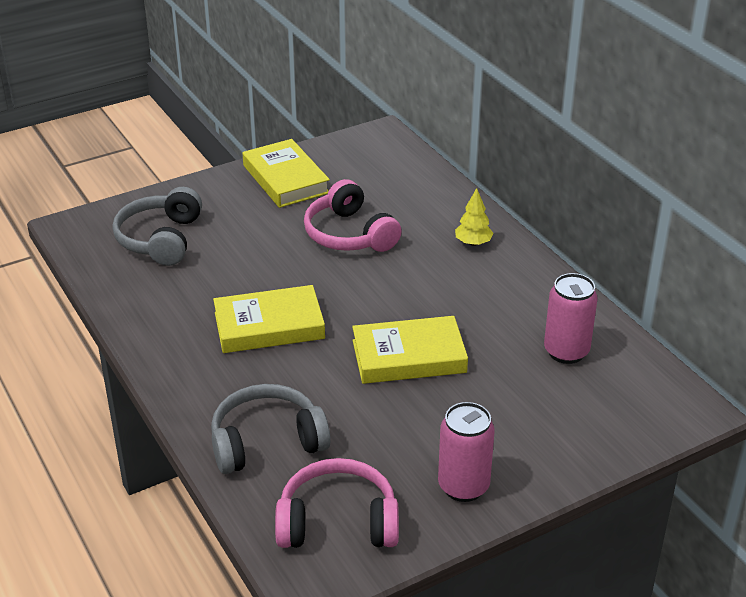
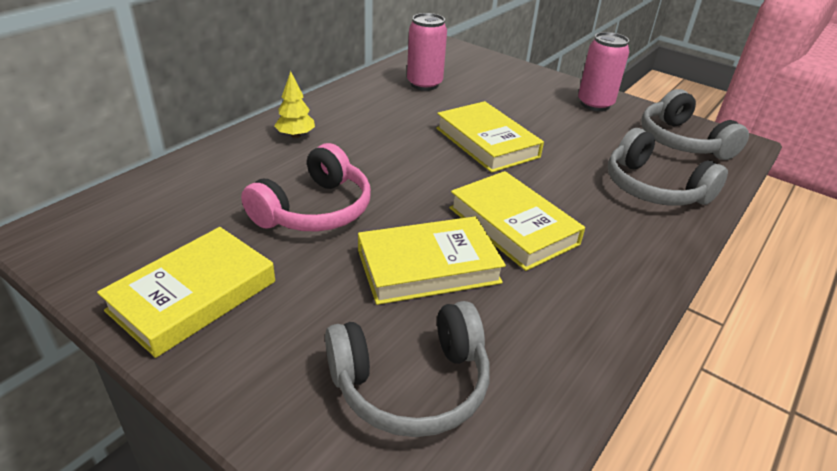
camera: 115 degrees left, 0 degrees up
pink headphones [275,458,399,548] -> grey headphones [641,89,749,160]
none -> yellow book [358,216,506,305]

